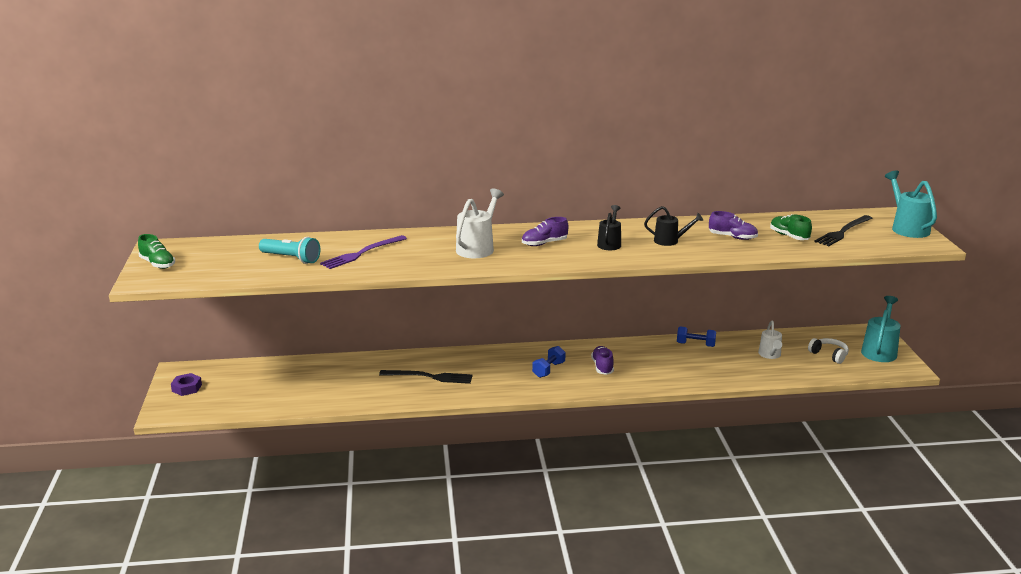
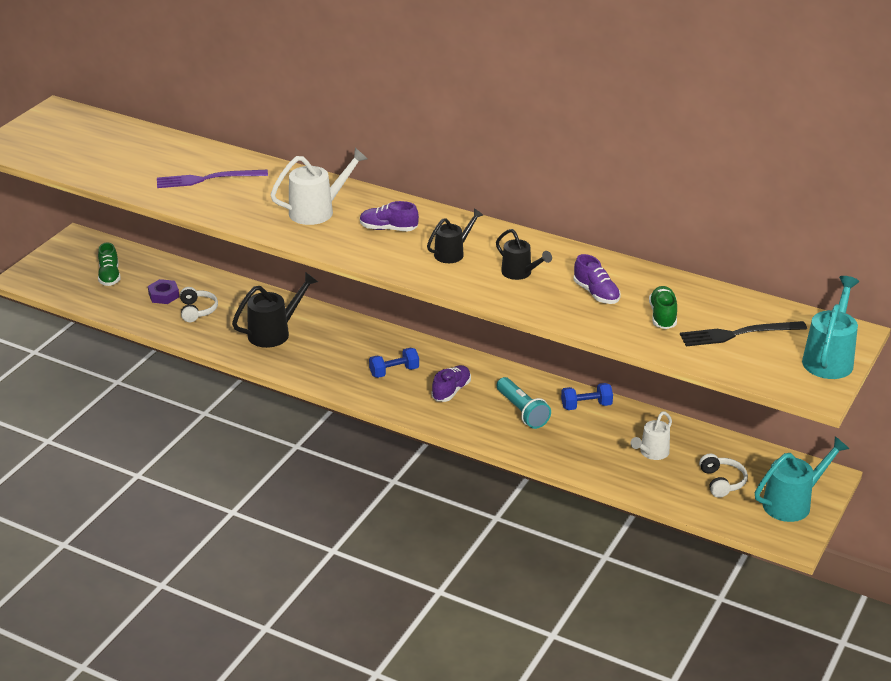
camera: 35 degrees right, 10 degrees up
green shoe [138,234,175,269] -> green shoe moved to [98,242,121,286]
purple nut [171,373,202,396] -> purple nut moved to [148,279,179,304]
turquoise flashlight [259,237,321,264] -> turquoise flashlight moved to [497,377,551,429]
black fork [379,370,473,384] -> black watering can [232,272,318,348]
blue dumbbell [677,327,716,347] -> blue dumbbell turned 60 degrees counterclockwise [561,383,613,410]
none -> white headphones [180,287,218,322]

